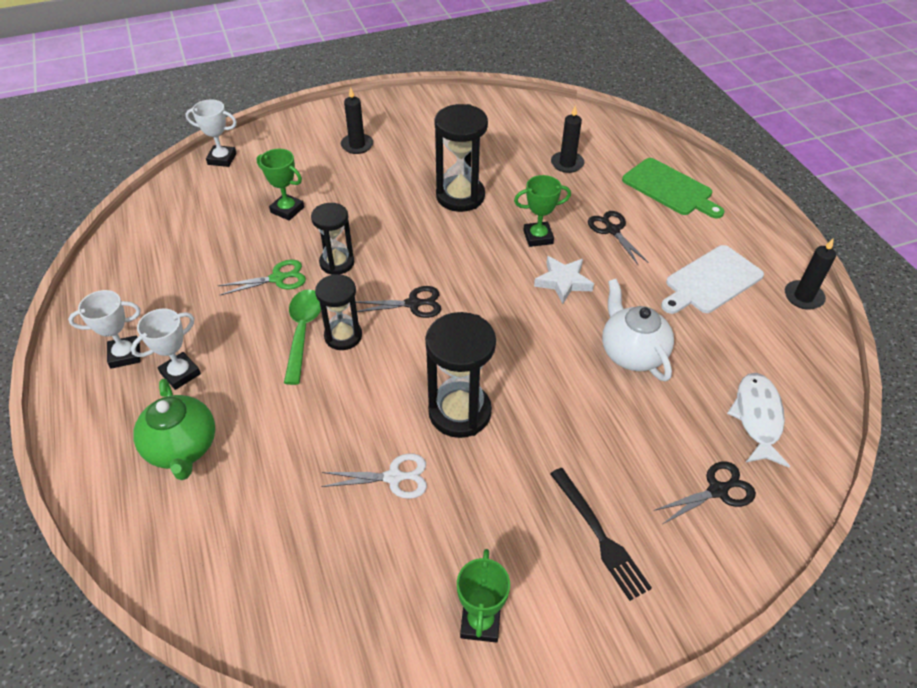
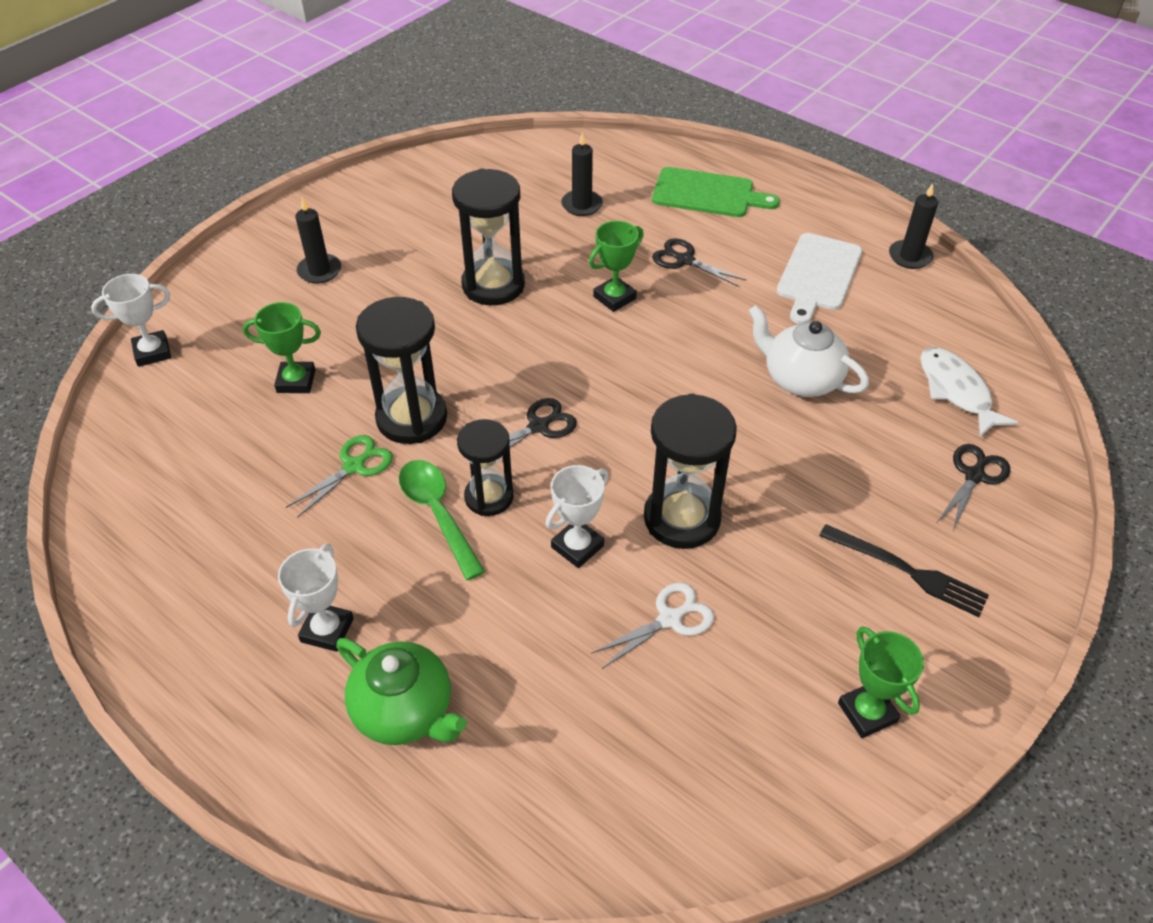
camera: 30 degrees left, 0 degrees up
white trophy [68,290,141,369] -> white trophy moved to [546,465,609,568]
black hourglass [311,203,354,275] -> black hourglass [356,297,447,444], size x1.54
white star [534,256,594,304] -> none

